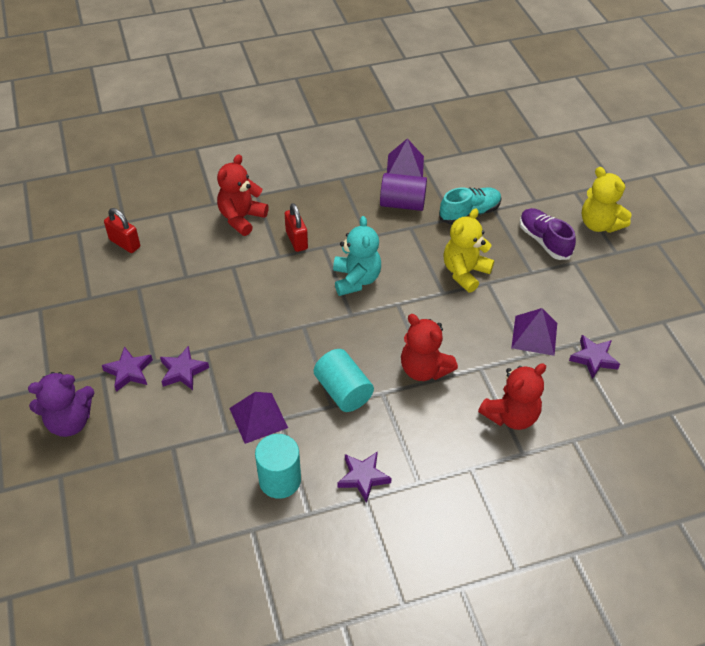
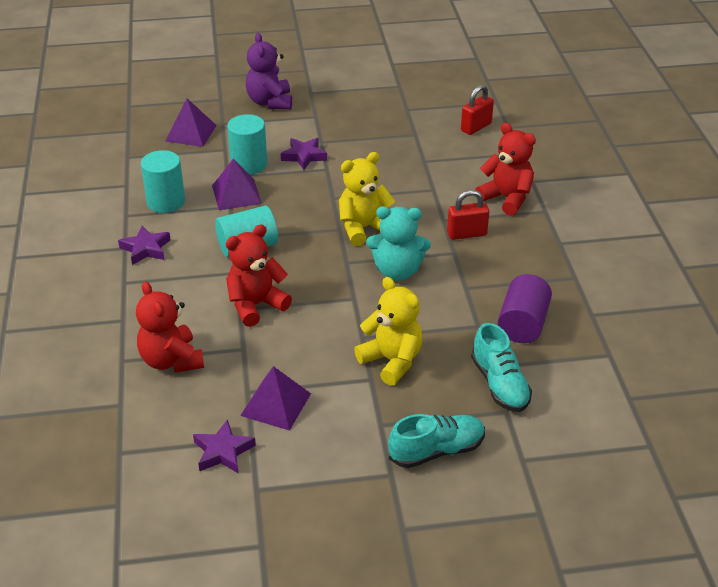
camera: 100 degrees right, 10 degrees down
purple star [102,346,153,392] -> none
purple pyramid [387,138,424,177] -> purple pyramid moved to [165,99,217,147]
purple shoe [520,208,576,260] -> turquoise shoe [388,414,485,468]
yellow teddy bear [582,167,632,233] -> yellow teddy bear moved to [339,152,395,246]
none -> turquoise cylinder [227,114,267,174]

